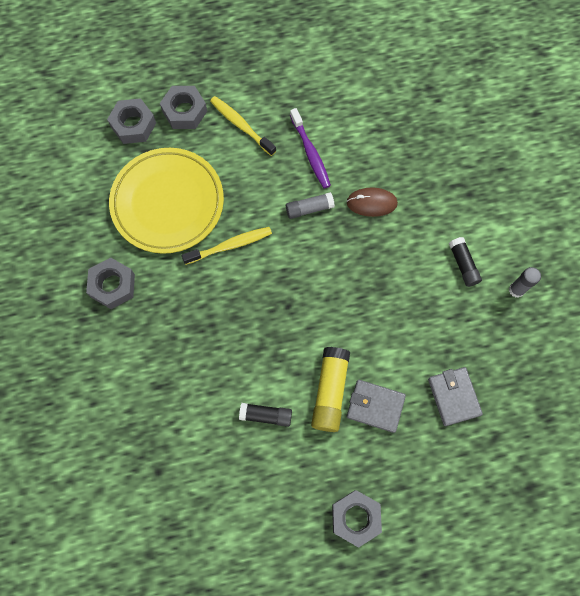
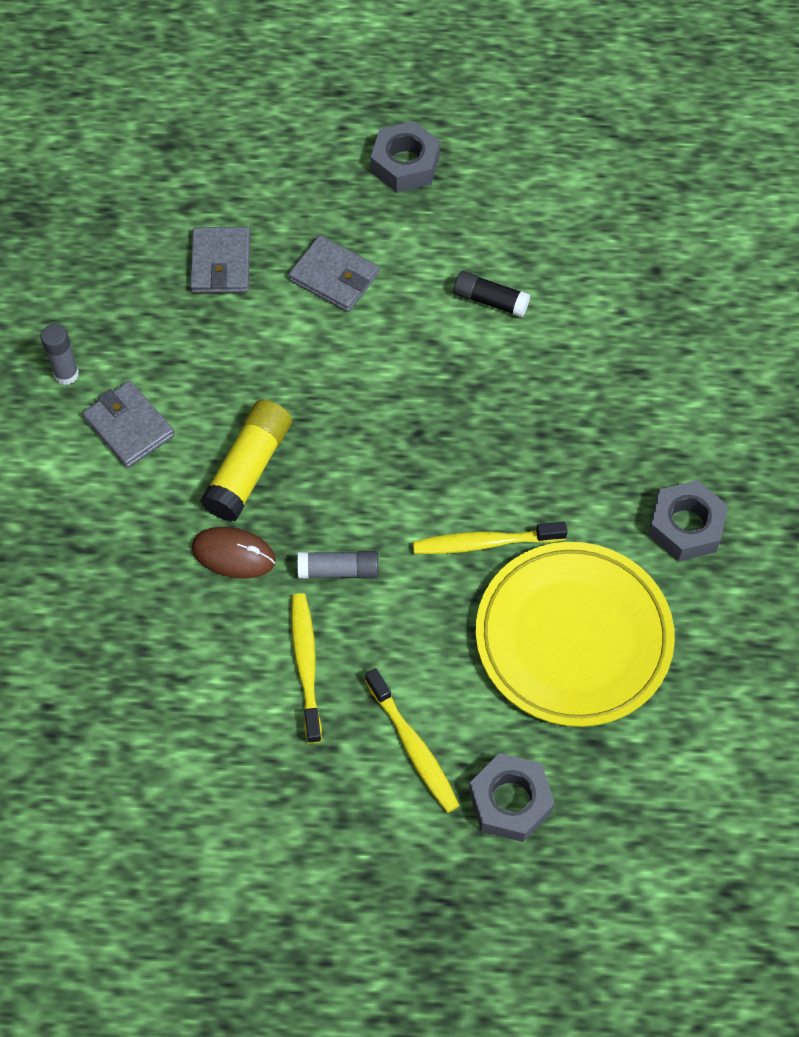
camera: 165 degrees left, 10 degrees down
grey nut [107,98,156,144] -> none
purple toothbrush [290,108,331,189] -> yellow toothbrush [291,593,322,744]
yellow glue stick [311,347,350,432] -> yellow glue stick moved to [200,400,292,522]
black glue stick [449,237,482,287] -> grey wallet [82,381,175,468]

